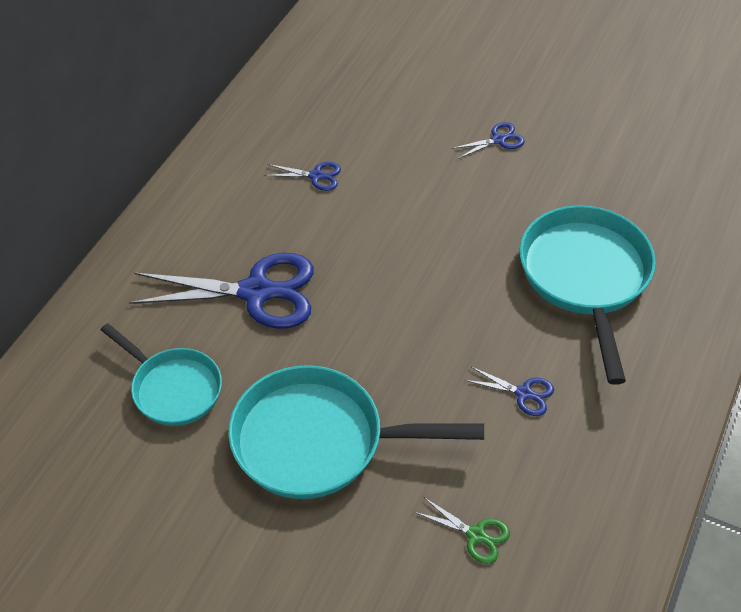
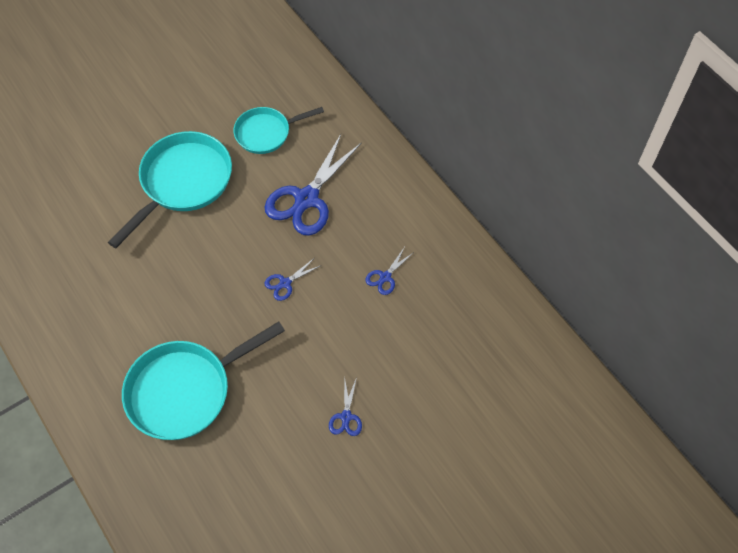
camera: 120 degrees right, 10 degrees up
green scissors [414,497,510,564] -> none
blue scissors [465,367,554,416] -> blue scissors moved to [264,258,322,301]
turquoise pan [520,205,656,385] -> turquoise pan turned 120 degrees clockwise [122,321,285,440]

